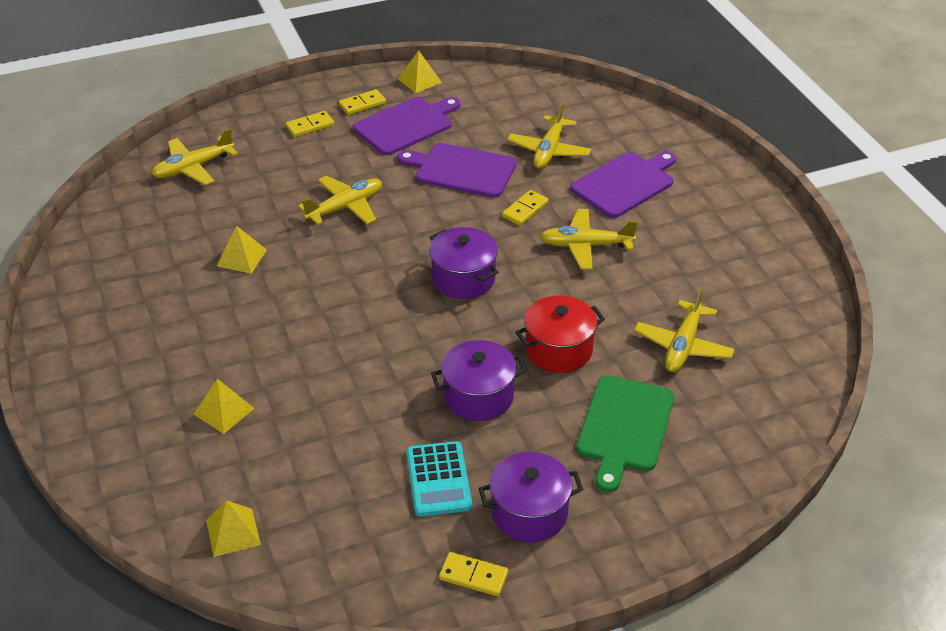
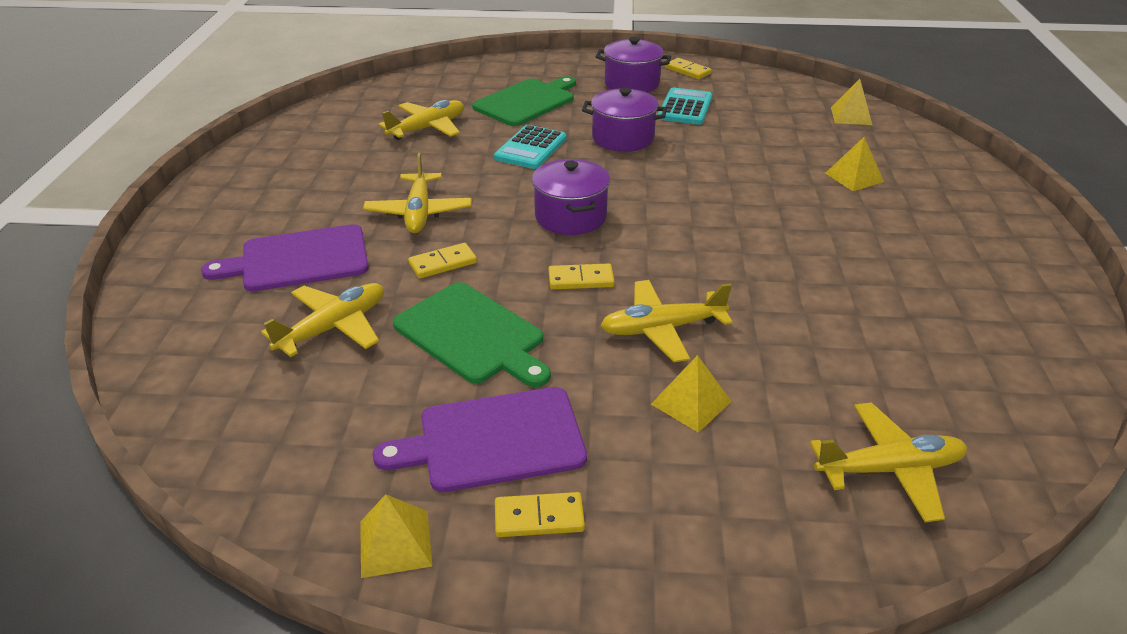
camera: 155 degrees left, 5 degrees down
yellow pyramid [217,226,267,274] -> yellow pyramid moved to [651,355,732,433]
yellow domino [286,111,334,137] -> yellow domino moved to [548,264,615,290]
purple cutting board [397,143,517,198] -> green cutting board [393,282,551,387]
red pot [516,295,605,373] -> turquoise calculator [494,125,566,169]
yellow plane [540,209,638,270] -> yellow plane turned 60 degrees clockwise [363,153,472,233]

